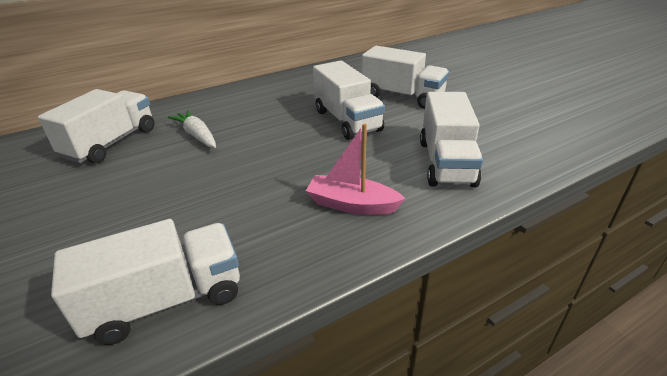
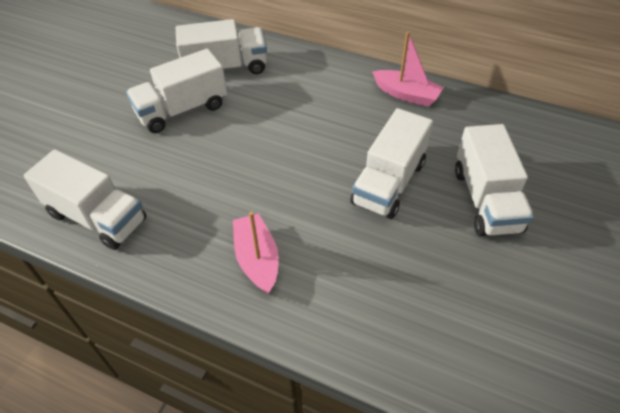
camera: 55 degrees right, 15 degrees up
white carrot [168,110,216,148] -> none
white truck [420,92,483,187] -> white truck moved to [126,49,227,133]
none -> pink boat [372,31,444,106]

